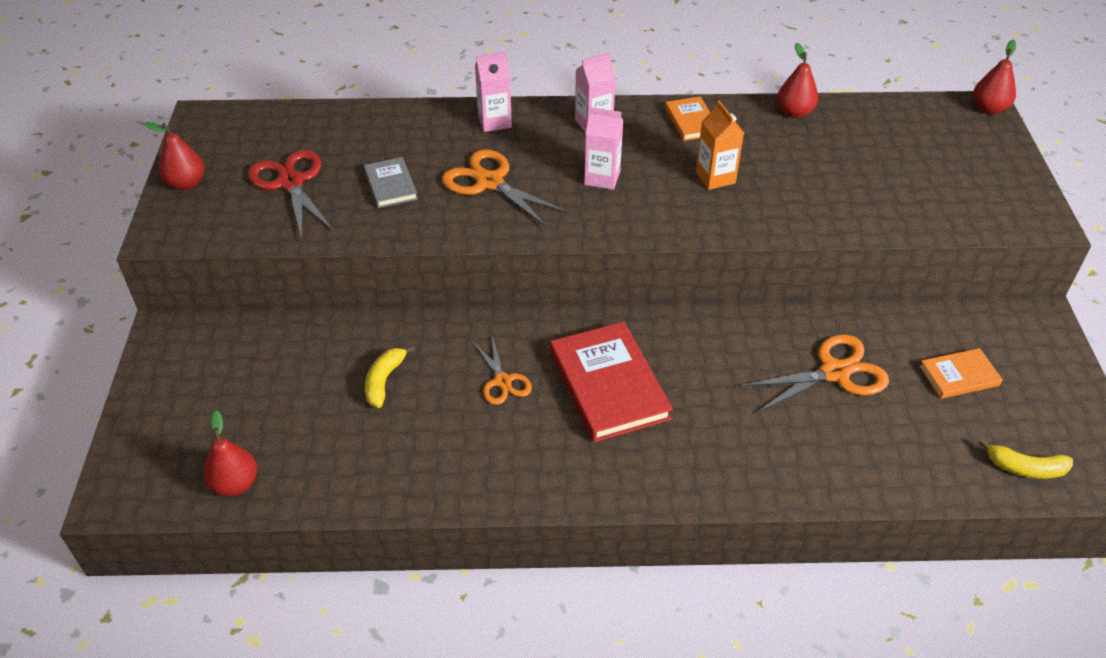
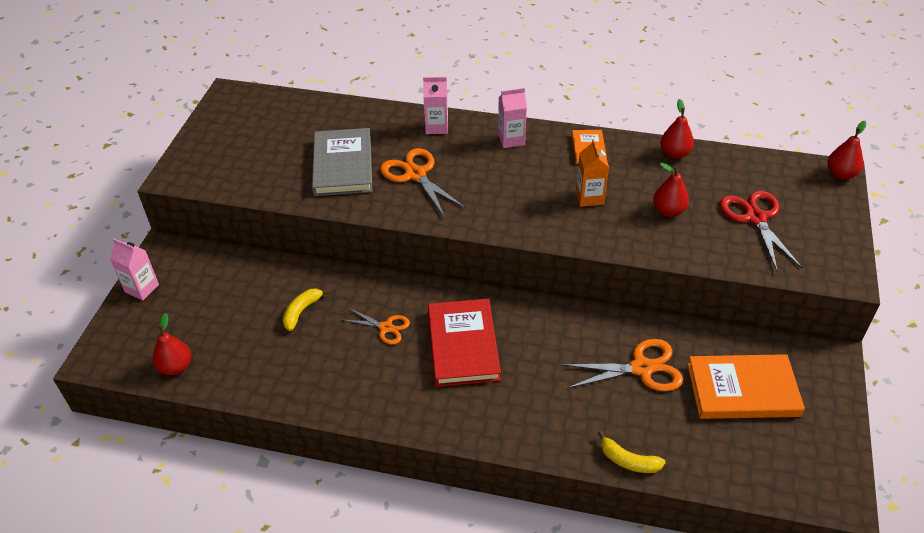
camera: 15 degrees right, 0 degrees up
red pear [144,122,205,190] -> red pear moved to [653,163,689,217]
red scissors [248,150,335,239] -> red scissors moved to [720,191,802,271]
grey book [364,157,418,208] -> grey book [312,128,372,196], size x1.86
orange scissors [473,336,532,405] -> orange scissors turned 60 degrees counterclockwise [343,308,410,345]
pink carton [584,107,623,190] -> pink carton moved to [109,239,159,301]
orange book [919,348,1003,399] -> orange book [687,354,805,419], size x1.86
yellow banana [979,439,1073,479] -> yellow banana moved to [598,431,666,473]

